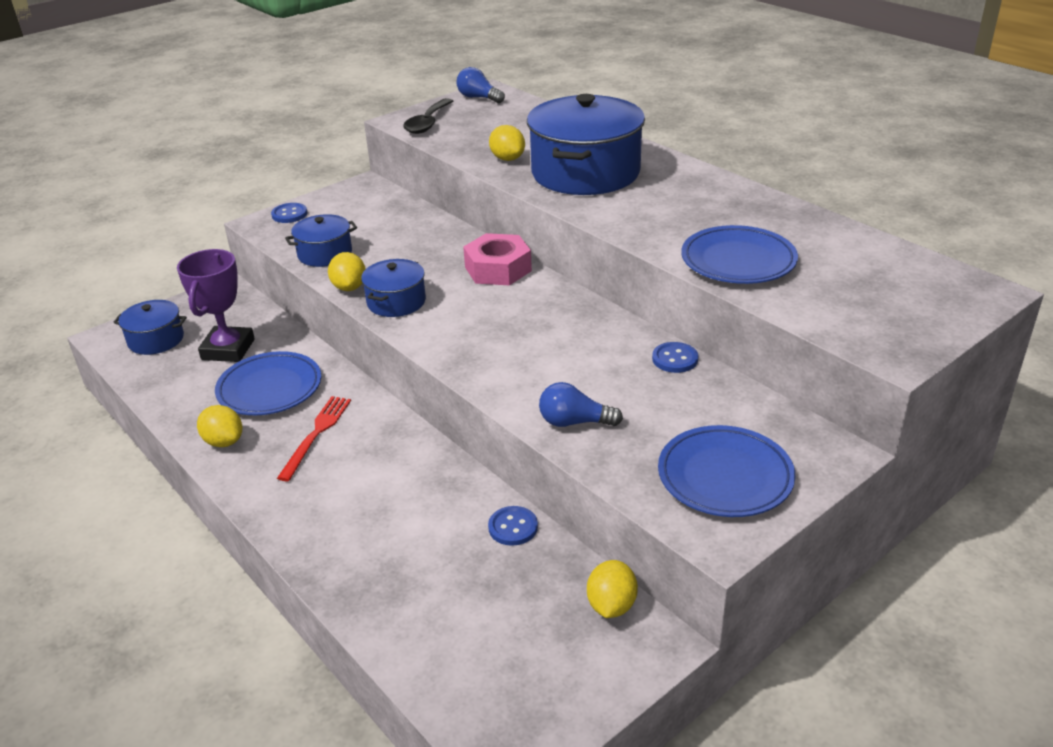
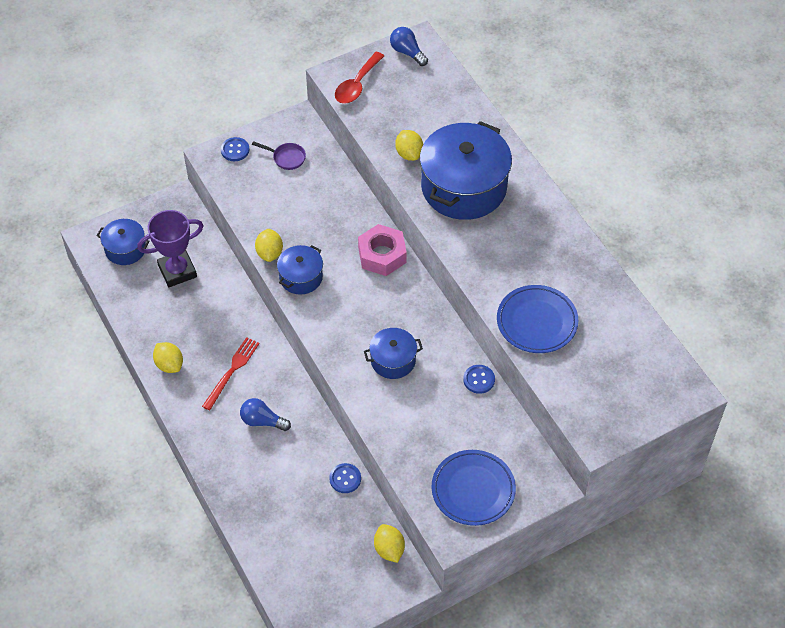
camera: 10 degrees right, 20 degrees up
purple trophy [177,249,255,362] -> purple trophy turned 45 degrees clockwise [137,210,203,287]
blue plate [215,351,321,415] -> none
blue pot [285,214,357,267] -> blue pot moved to [364,328,423,379]
black spoon [403,98,453,134] -> red spoon [335,52,384,104]
blue light bulb [539,382,623,427] -> blue light bulb moved to [240,398,291,431]
yellow lemon [587,560,638,618] -> yellow lemon turned 45 degrees counterclockwise [374,524,405,563]
none -> purple pan [252,141,306,170]

